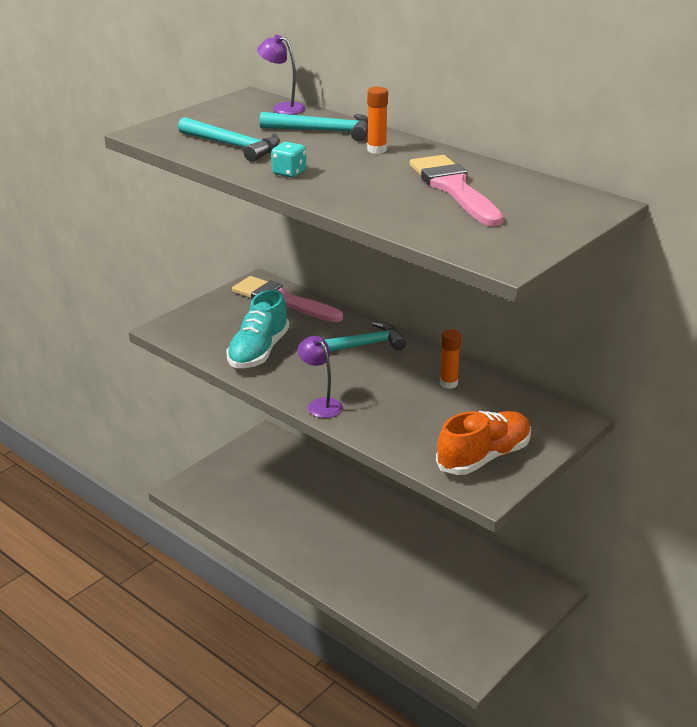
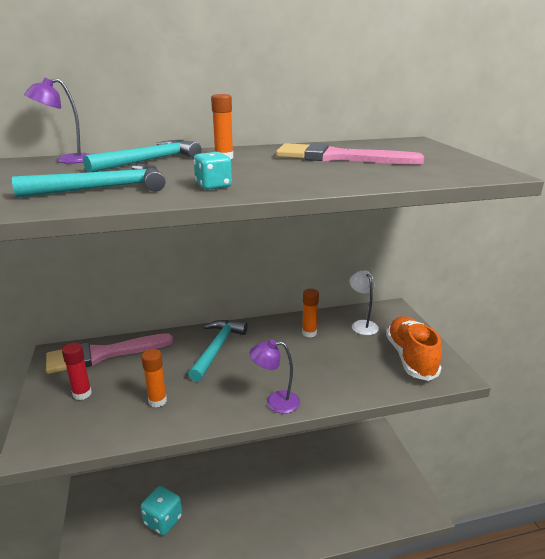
camera: 55 degrees left, 5 degrees down
turquoise shoe [227,290,289,368] -> orange glue stick [141,349,167,408]
none -> red glue stick [62,343,92,400]
none -> turquoise dice [141,486,182,535]
none -> white lamp [350,271,379,335]

